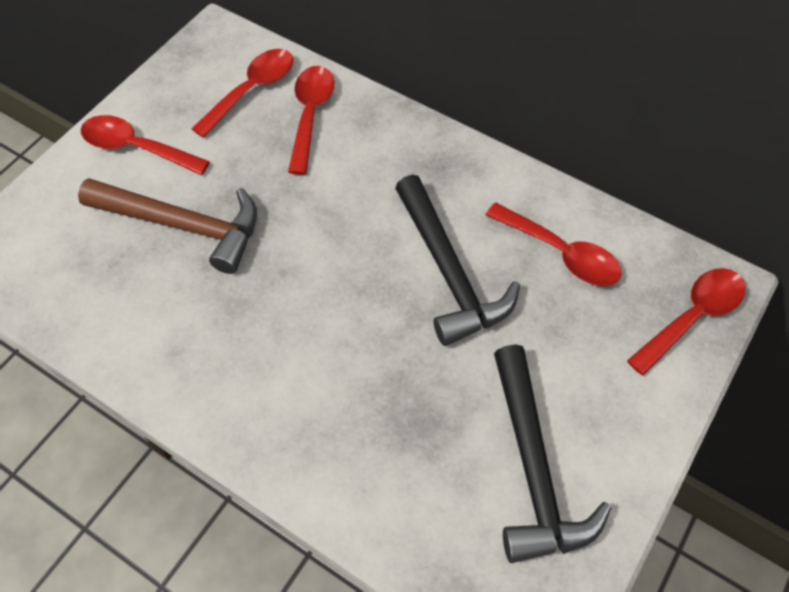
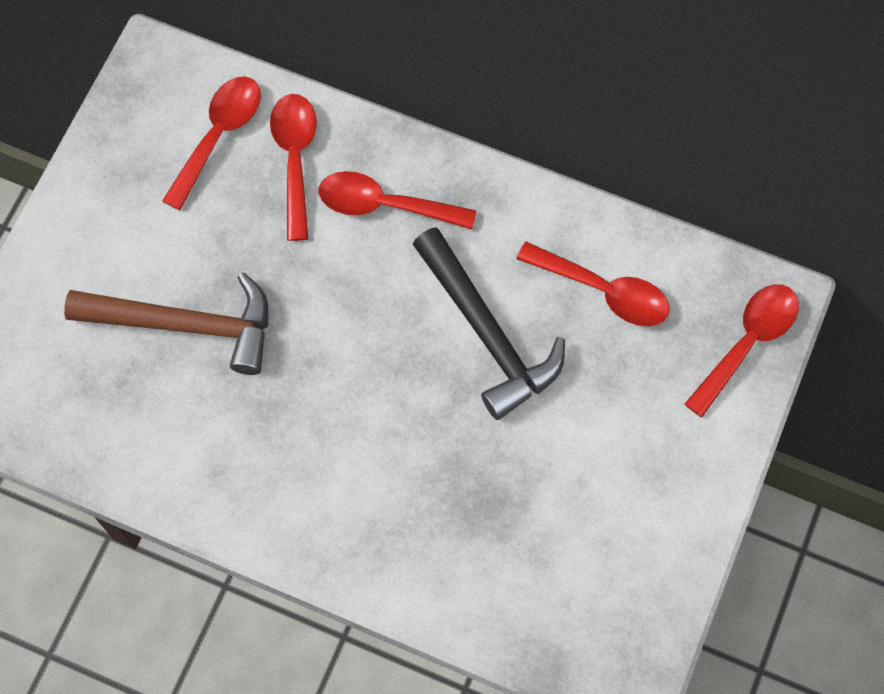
camera: 10 degrees left, 10 degrees up
red spoon [81,115,210,175] -> red spoon moved to [319,171,476,229]
black hammer [494,345,611,563] -> none

